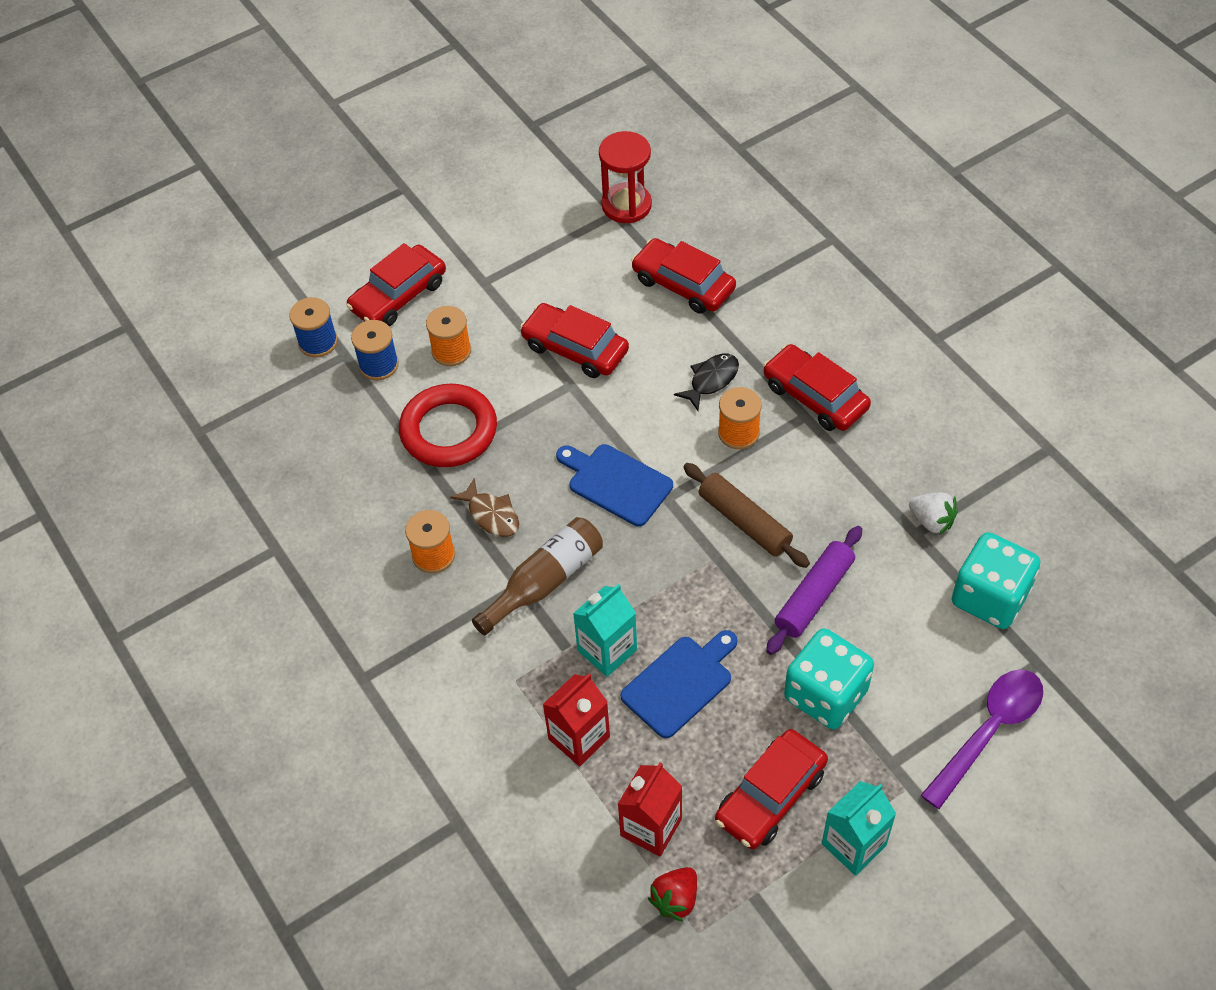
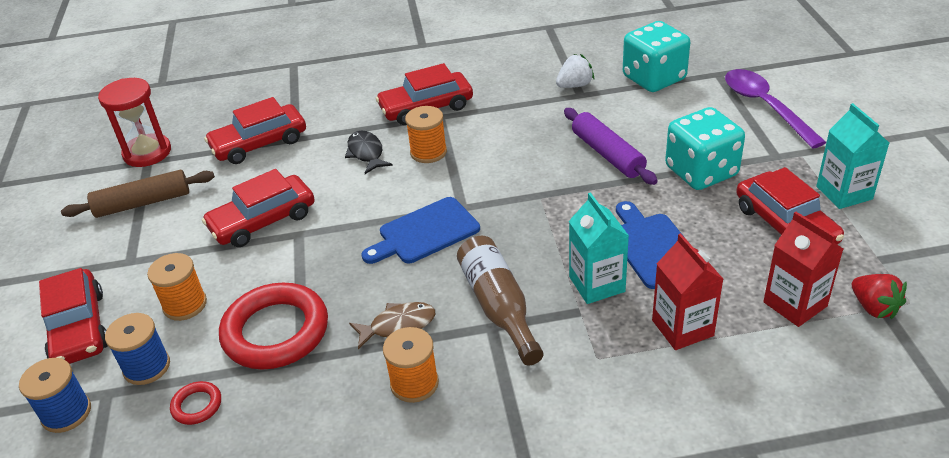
camera: 65 degrees left, 15 degrees down
brown rolling pin [683,463,810,568] -> brown rolling pin moved to [61,170,215,218]
none -> red ring [170,381,221,425]

